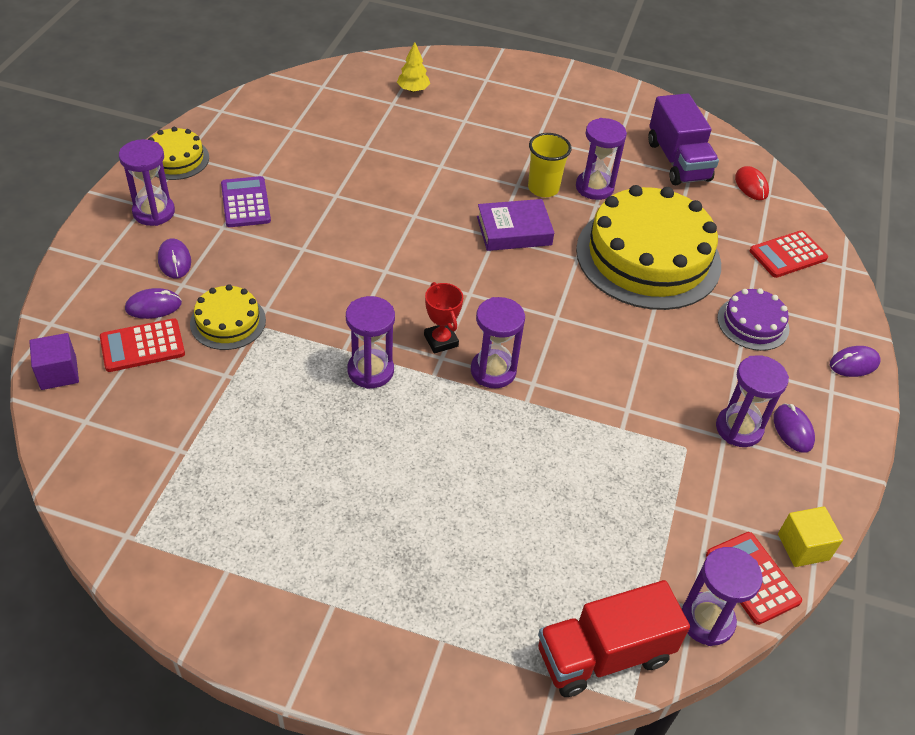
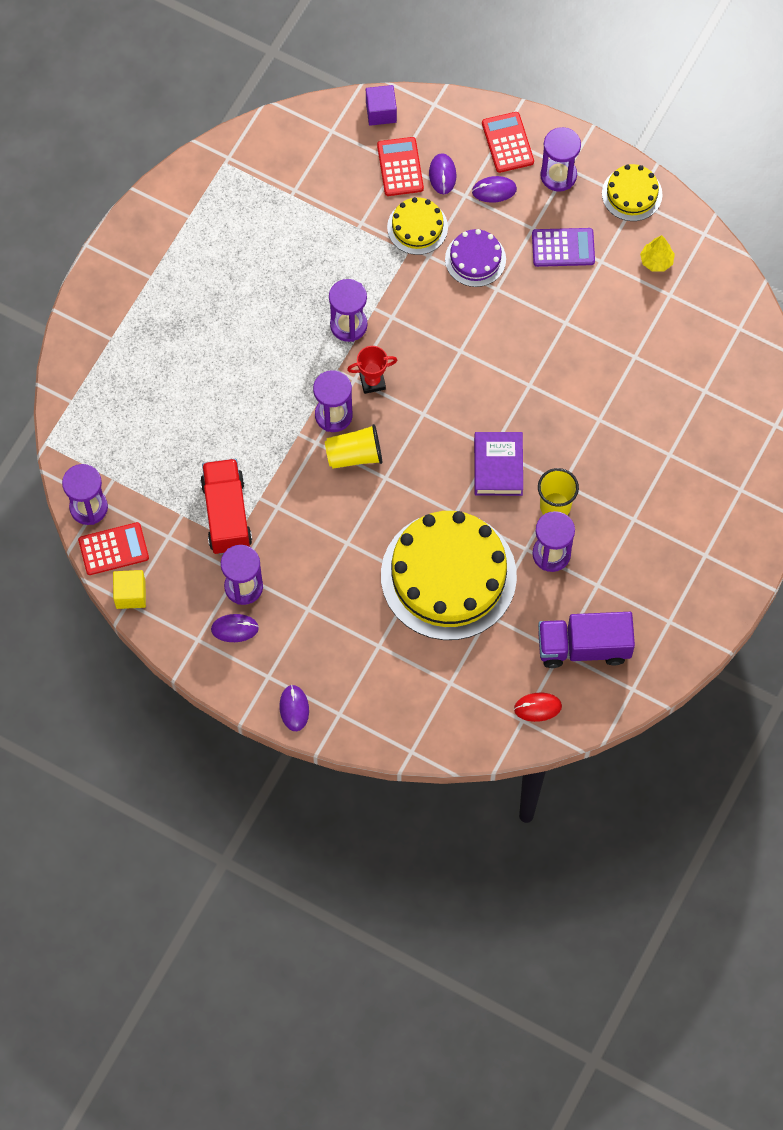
camera: 105 degrees right, 20 degrees up
yellow tree [397,42,430,92] -> yellow tree moved to [640,235,675,272]
red truck [538,580,690,697] -> red truck moved to [200,459,252,555]
purple cake [717,288,789,351] -> purple cake moved to [445,229,506,287]
red calculator [750,230,828,278] -> red calculator moved to [482,112,534,173]
none -> yellow cup [325,424,382,469]

